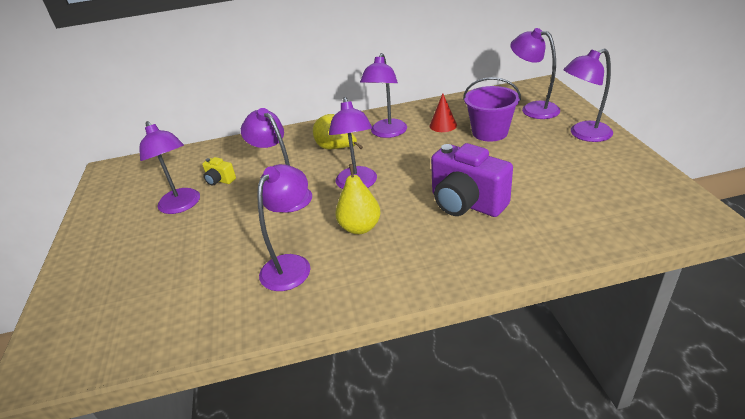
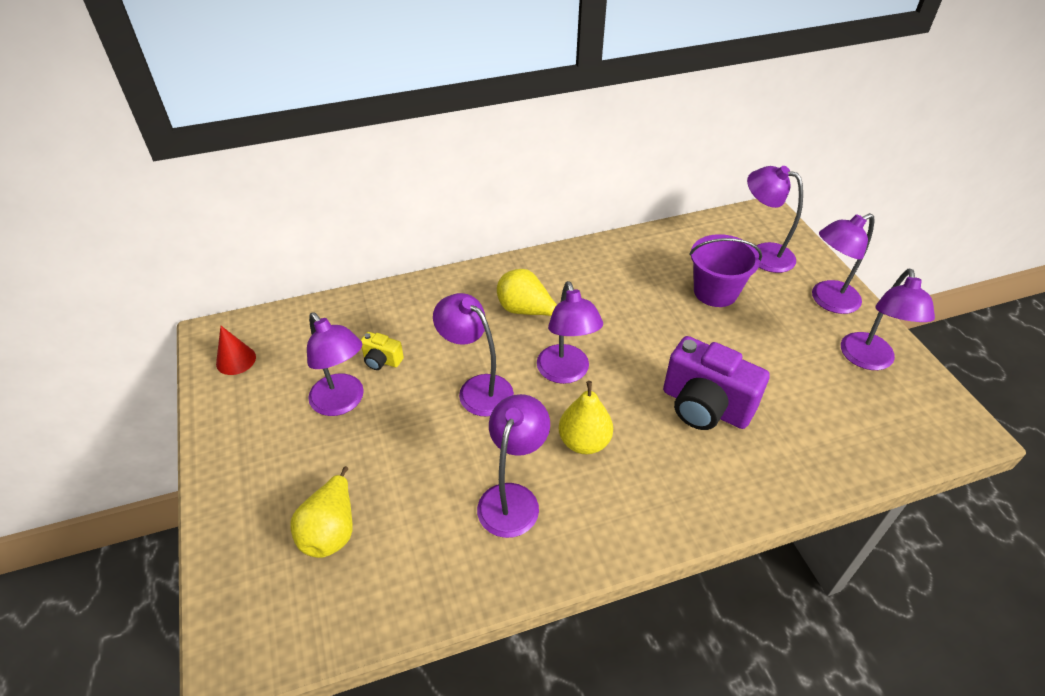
camera: 10 degrees left, 10 degrees up
purple lamp [360,53,407,138] -> purple lamp moved to [841,269,935,370]
red cone [430,93,457,132] -> red cone moved to [216,326,256,375]
none -> yellow pear [290,466,353,558]

